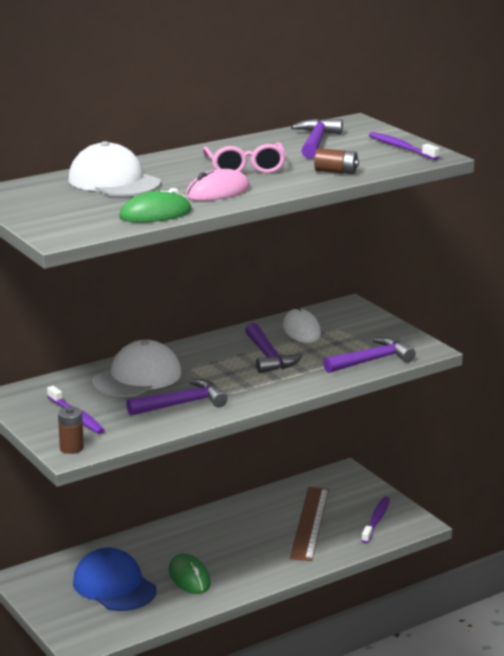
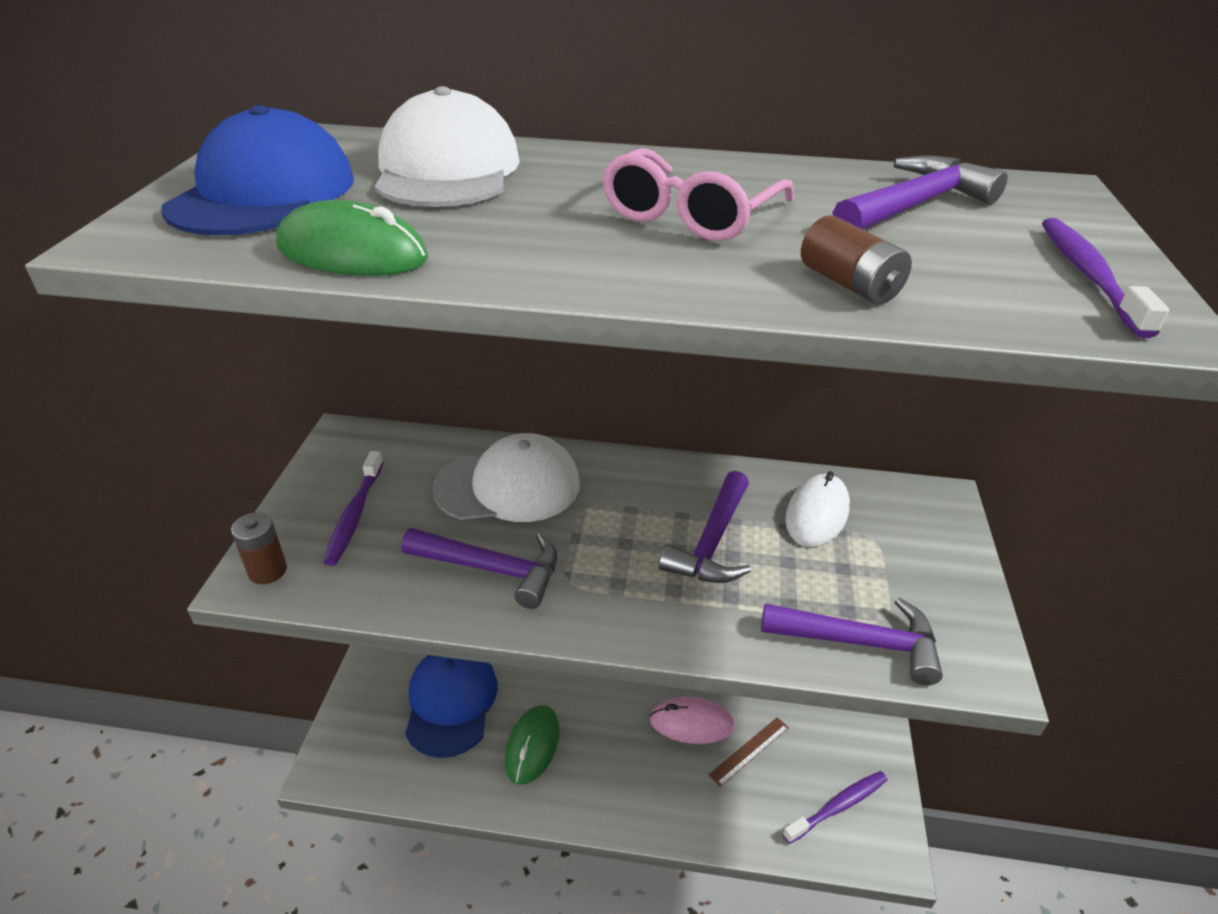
camera: 40 degrees right, 15 degrees up
pink mouse [186,169,250,201] -> pink mouse moved to [650,697,735,744]
brown ruler [290,487,329,561] -> brown ruler [708,717,789,787], size x0.52
none -> blue cap [161,105,354,236]

